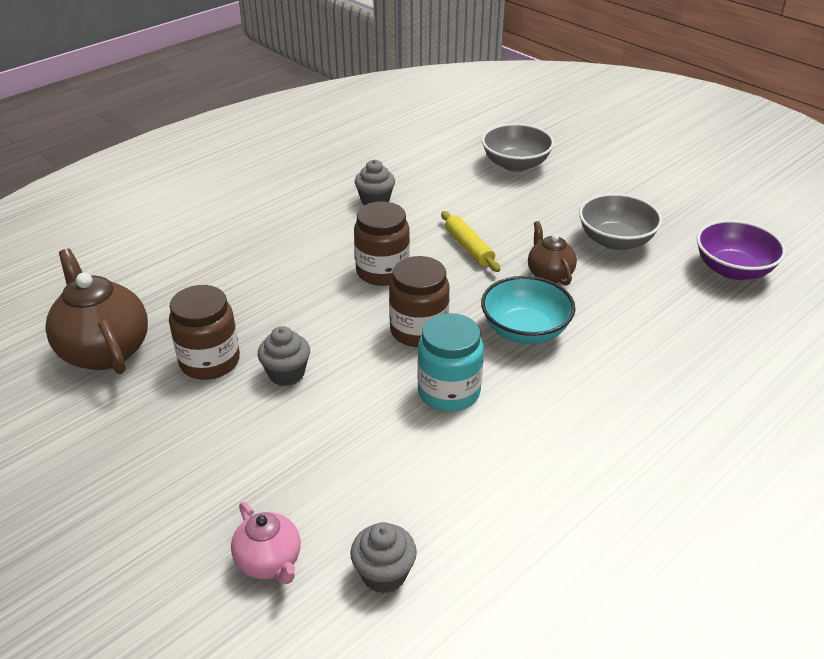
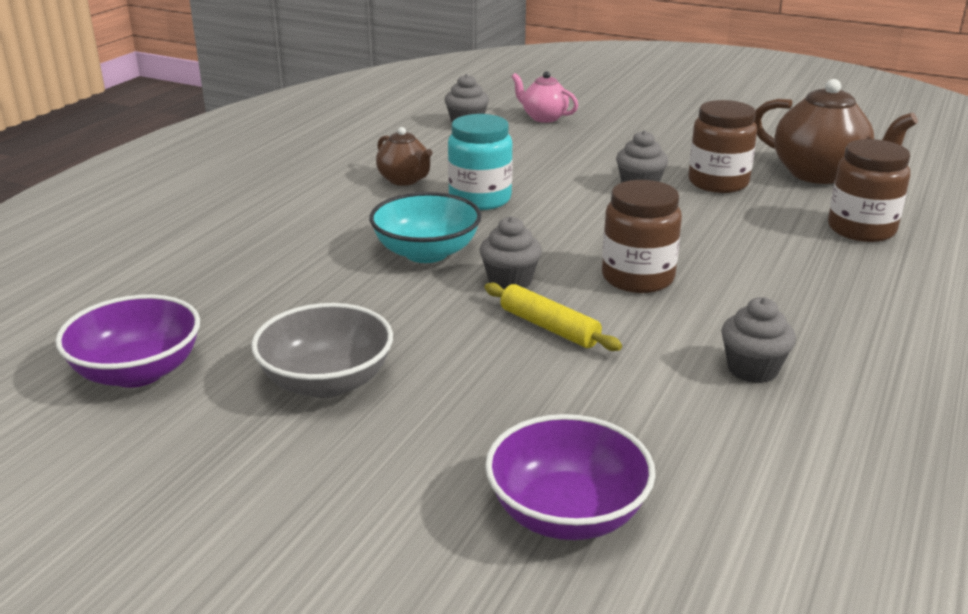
camera: 160 degrees right, 10 degrees down
brown jar [389,256,449,347] -> brown jar moved to [828,139,910,242]
grey bowl [482,123,554,172] -> purple bowl [485,414,656,540]
brown teapot [528,221,577,286] -> brown teapot moved to [376,127,433,186]
none -> grey cupcake [479,216,542,290]

